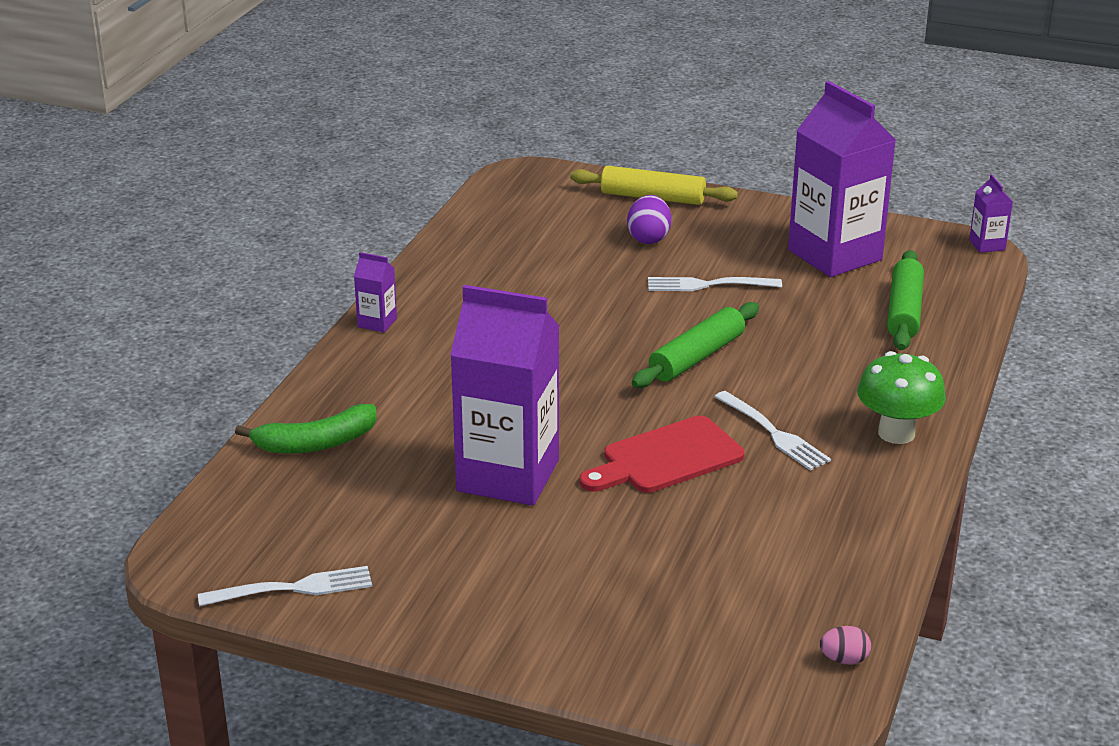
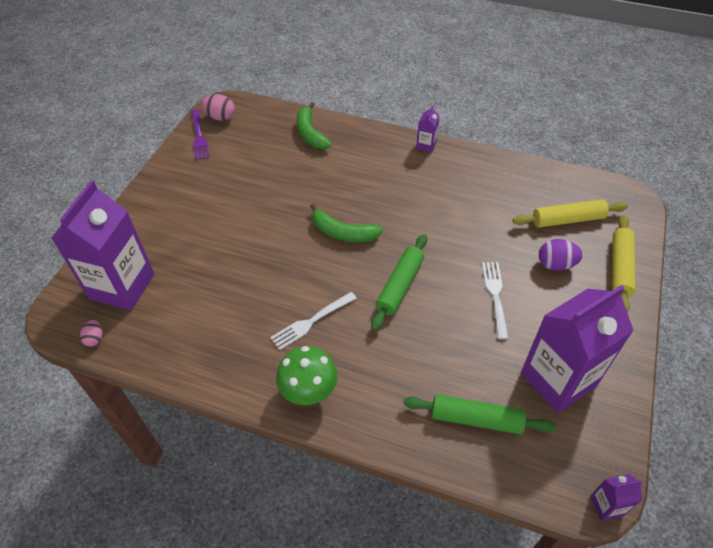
camera: 90 degrees right, 20 degrees up
white fork [198,566,372,606] -> purple fork [191,109,209,160]
purple carton [450,285,559,506] -> purple carton moved to [51,181,154,310]
red cutting board [579,416,745,493] -> none
green rolling pin [632,302,759,388] -> green rolling pin turned 75 degrees clockwise [371,234,427,331]
none -> pink egg [201,94,235,121]
none -> green banana [310,203,383,242]
none -> yellow rolling pin [513,199,628,228]

